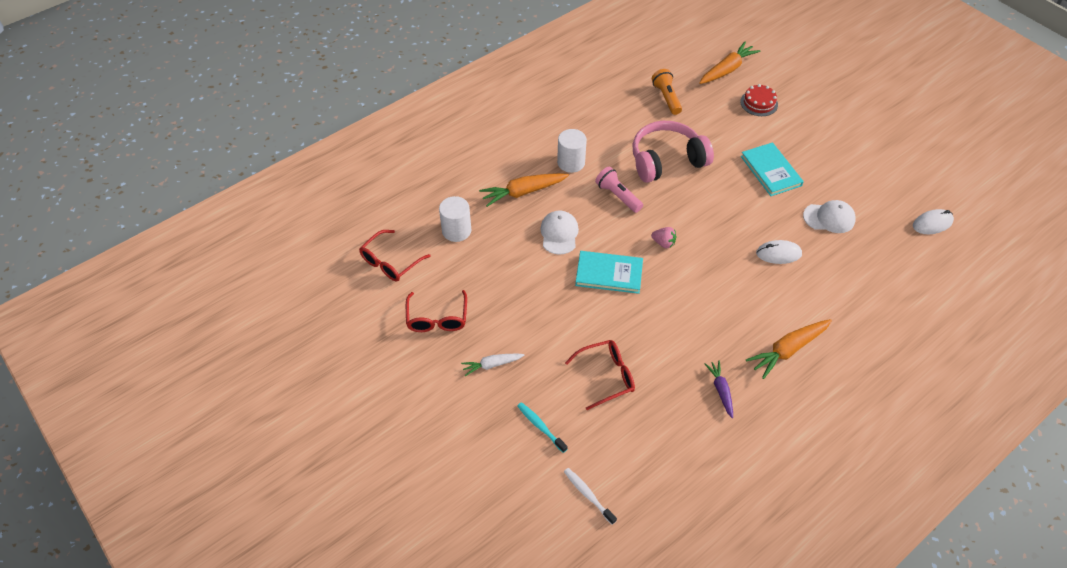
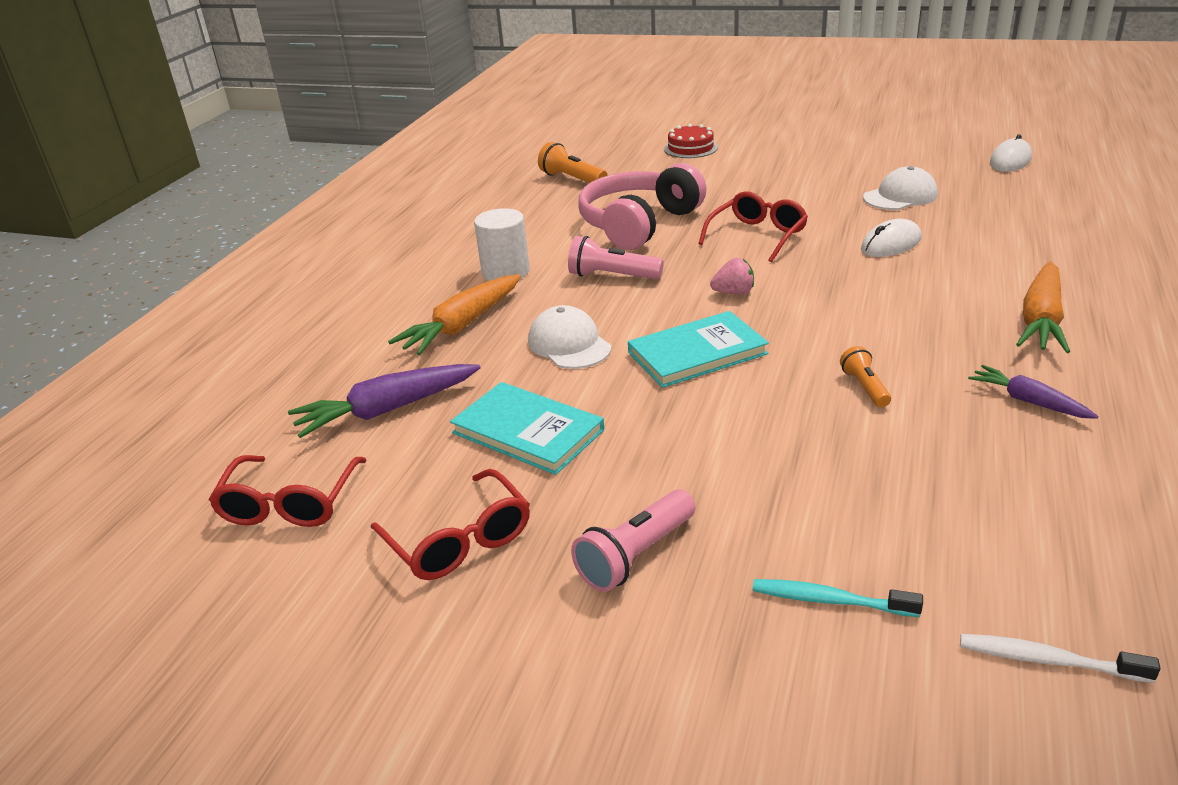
camera: 30 degrees left, 20 degrees down
white cylinder [439,196,471,242] -> purple carrot [288,364,481,438]
white carrot [461,354,524,376] -> pink flashlight [571,489,695,592]
red glasses [565,340,635,410] -> red glasses moved to [698,191,808,262]
orange carrot [699,42,760,84] -> none
turquoise book [741,142,804,196] -> turquoise book moved to [450,382,604,475]
none -> orange flashlight [840,346,891,407]

